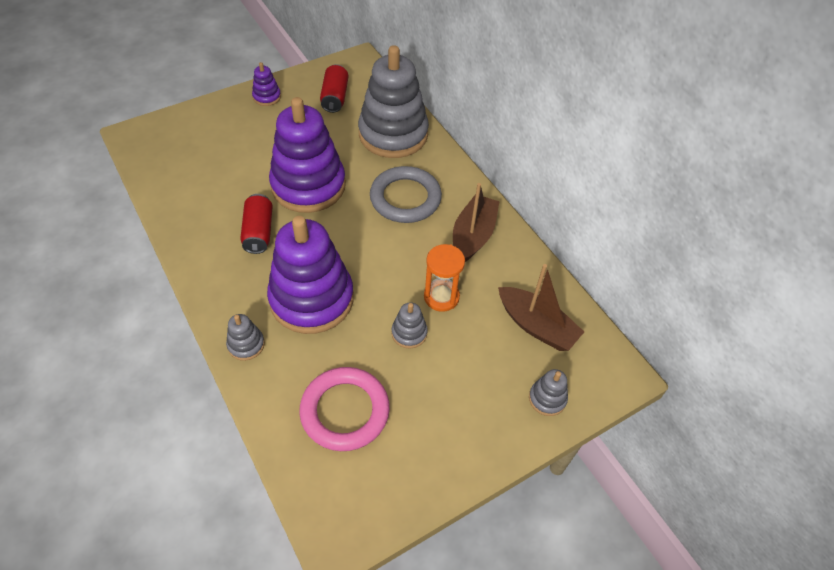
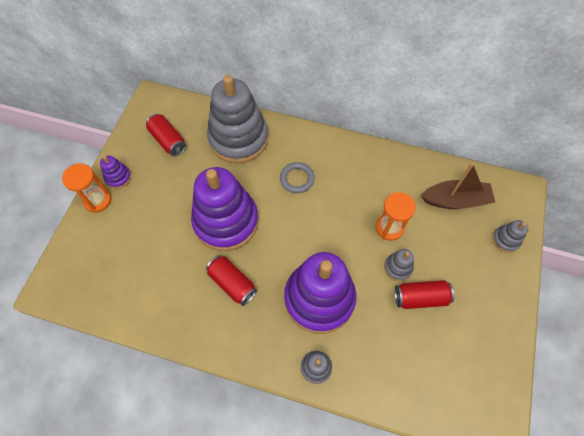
camera: 40 degrees left, 10 degrees up
pink ring [299,367,390,451] -> none
grey ring [370,166,442,223] -> grey ring [280,162,315,193], size x0.58
brown boat [453,183,500,262] -> none
none -> orange hourglass [62,163,111,213]
none -> red can [395,280,454,309]

